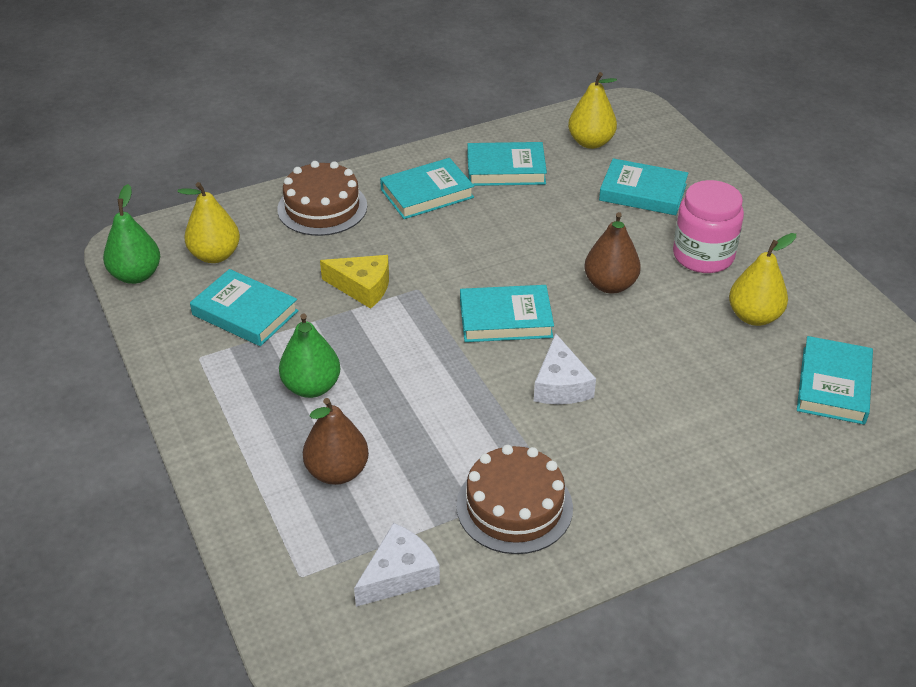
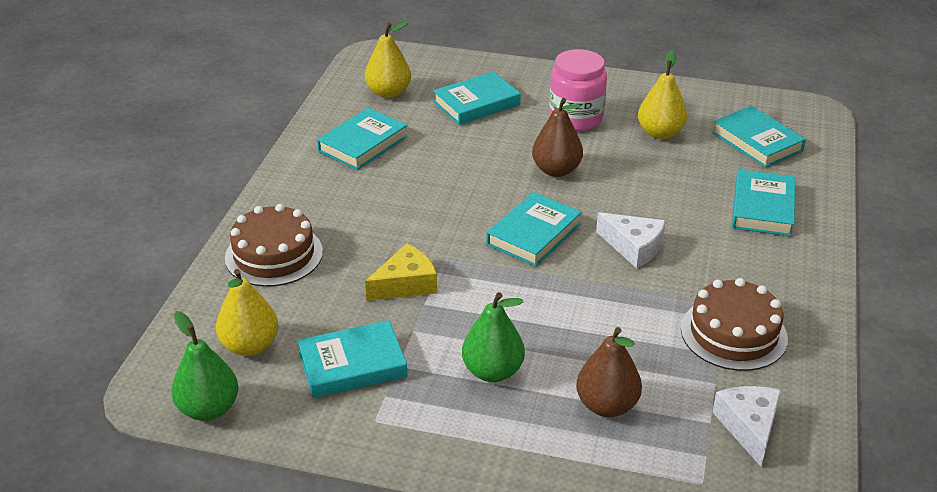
camera: 50 degrees left, 5 degrees down
turquoise book [380,158,474,219] -> turquoise book moved to [732,169,795,236]

